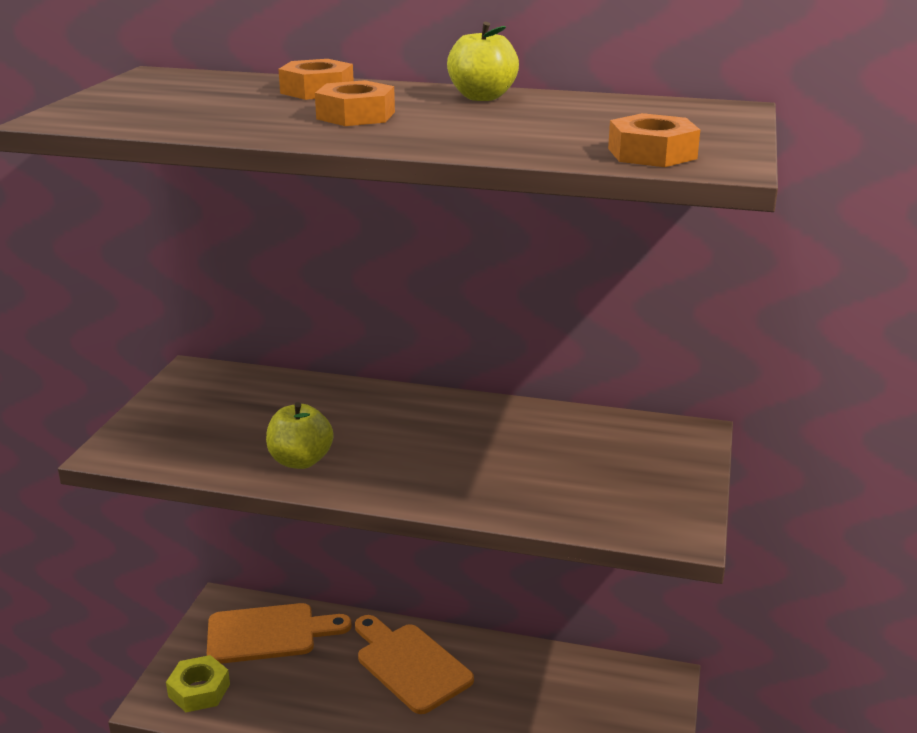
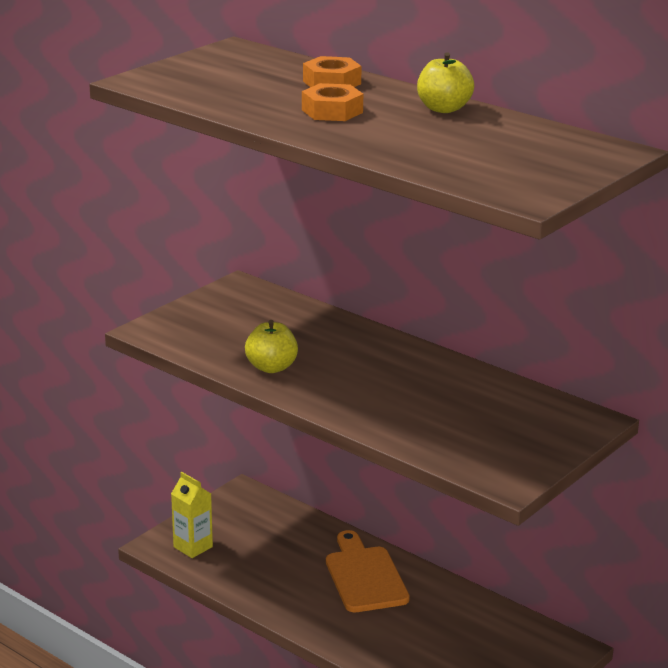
camera: 25 degrees right, 0 degrees up
yellow nut [166,655,230,712] -> yellow carton [171,472,213,558]
orange cutting board [207,603,352,664] -> none
orange nut [608,113,700,167] -> none

